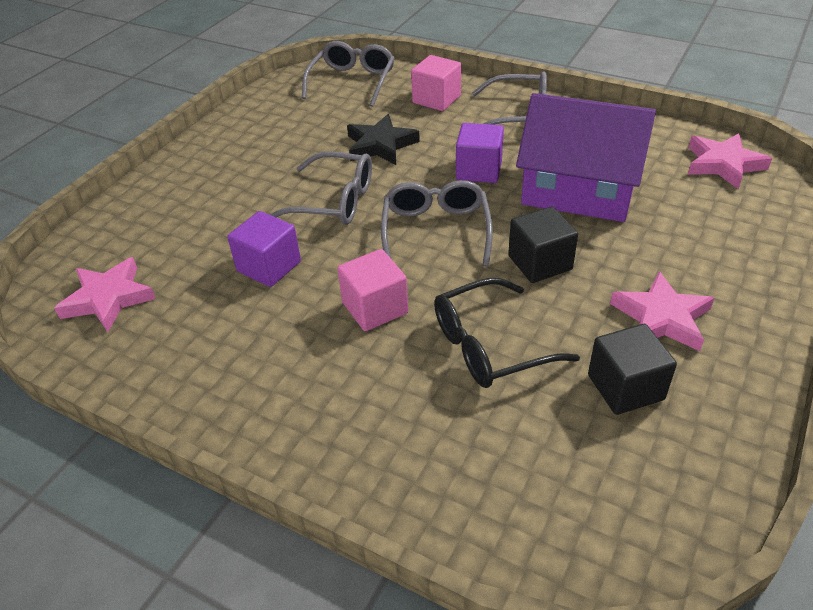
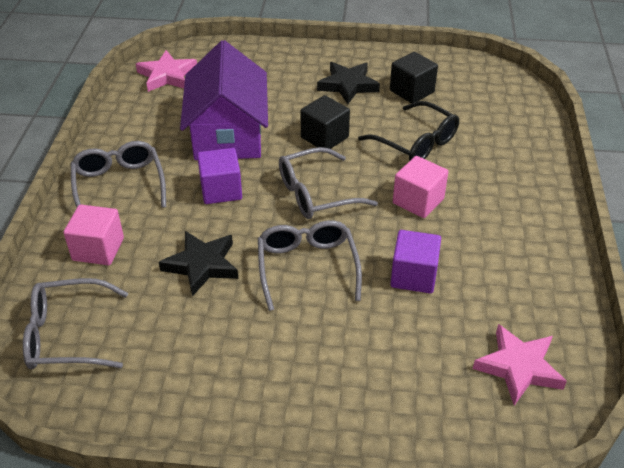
camera: 115 degrees left, 0 degrees up
pink star [610,271,714,351] -> black star [317,62,380,104]

